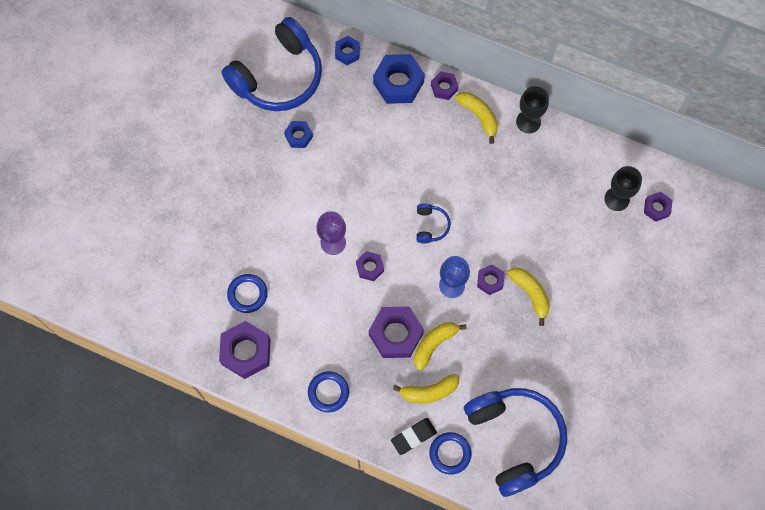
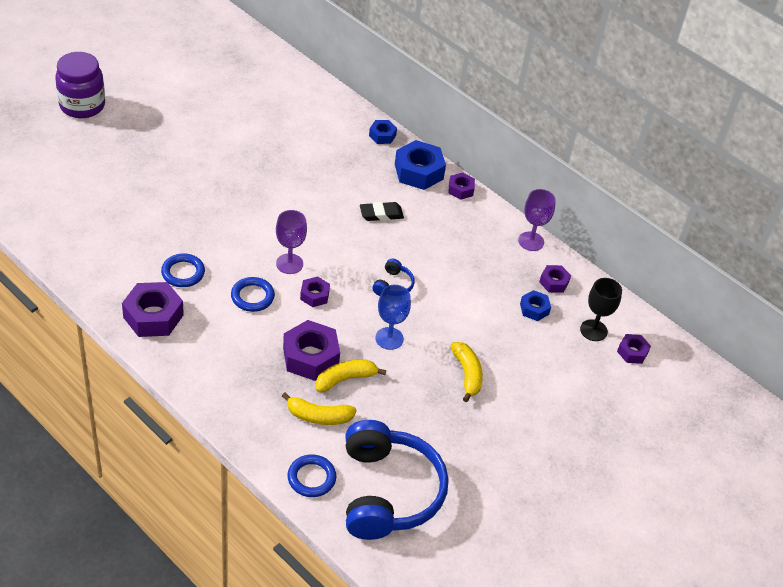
camera: 15 degrees right, 25 degrees down
blue headphones [221,17,322,111] -> none
blue nut [284,121,313,148] -> blue nut moved to [520,290,551,321]
blue ring [308,371,349,413] -> blue ring moved to [231,277,275,312]
black eraser [391,418,437,455] -> black eraser moved to [360,202,404,221]
yellow banana [455,92,498,144] -> none
purple nut [477,264,505,295] -> purple nut moved to [539,265,571,293]
black goblet [516,86,549,133] -> purple goblet [518,189,556,251]
none -> purple jar [55,52,105,118]

